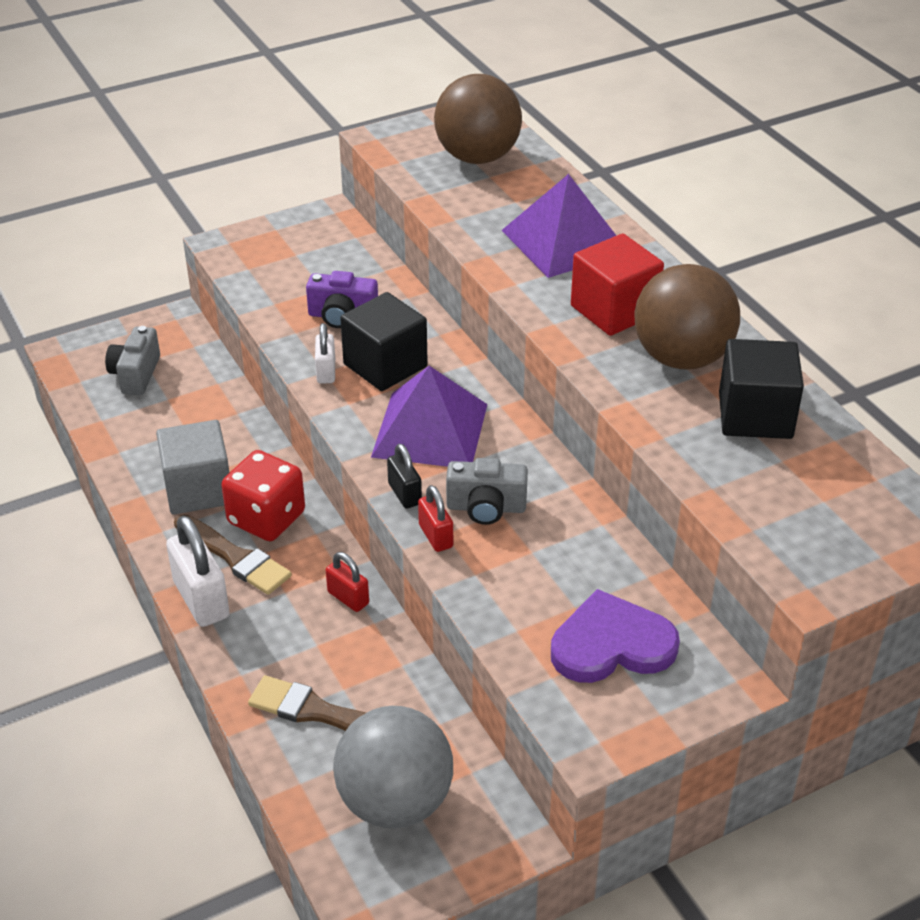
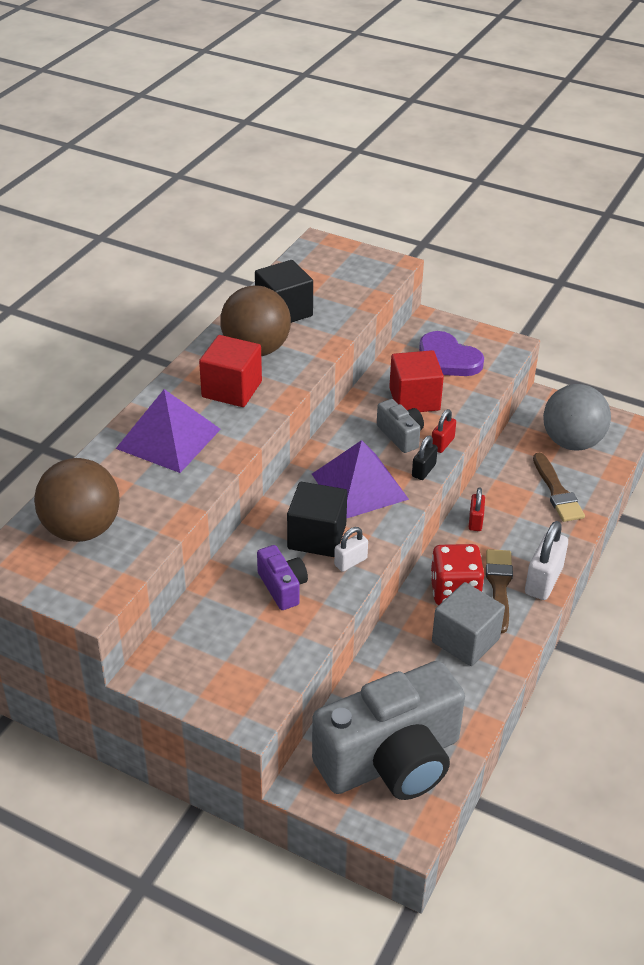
camera: 125 degrees left, 0 degrees up
grey camera [105,326,160,395] -> grey camera [312,661,465,800], size x2.31
none -> red cube [389,350,444,412]

